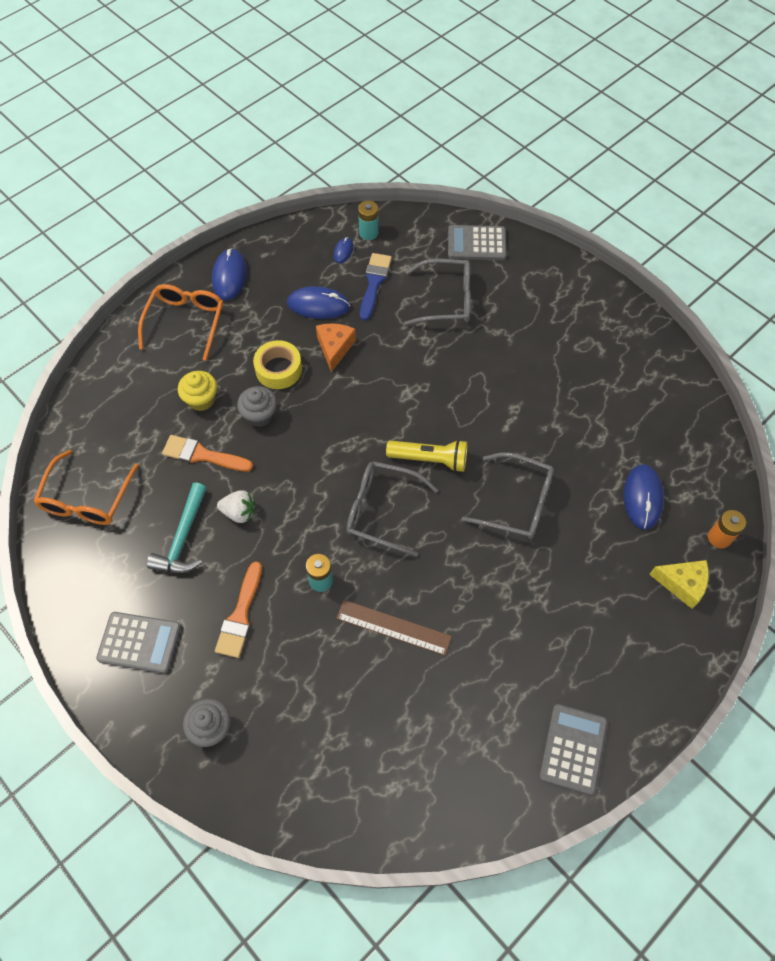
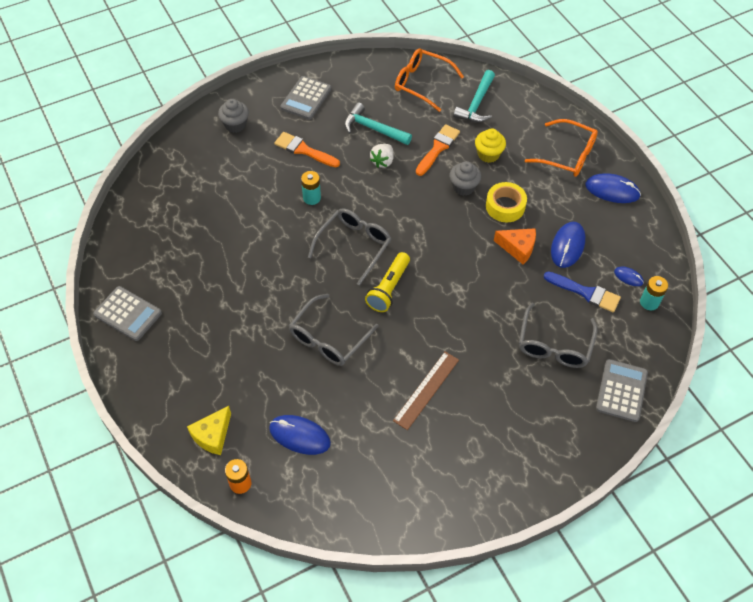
camera: 105 degrees right, 5 degrees down
brown ruler [336,600,452,656] -> brown ruler moved to [393,352,459,430]
none -> turquoise hammer [453,70,495,123]

